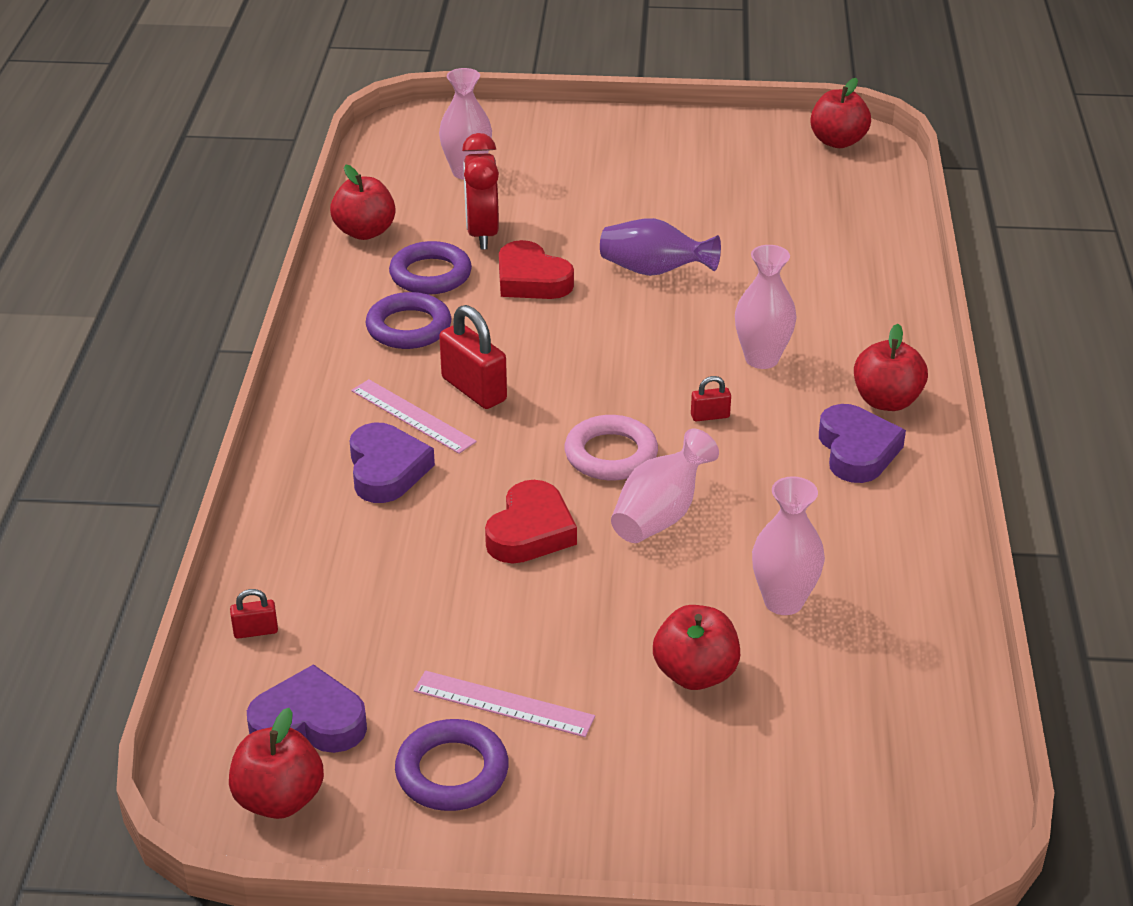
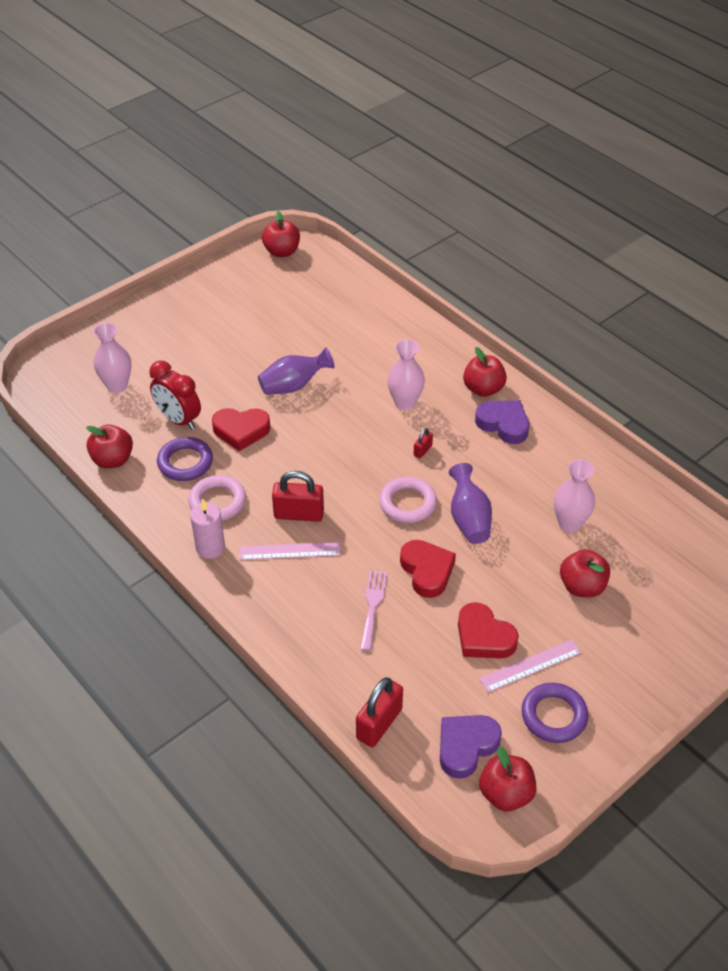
camera: 45 degrees left, 10 degrees up
red padlock [230,589,278,639] -> red padlock [356,677,403,747], size x2.02
purple heart [350,423,435,503] -> none
purple ring [365,292,451,349] -> pink ring [188,475,246,521]
pink vase [611,429,719,543] -> purple vase [449,463,492,544]
none -> pink candle [190,499,225,559]
none -> pink fork [360,570,388,651]
none -> red heart [458,602,519,659]

